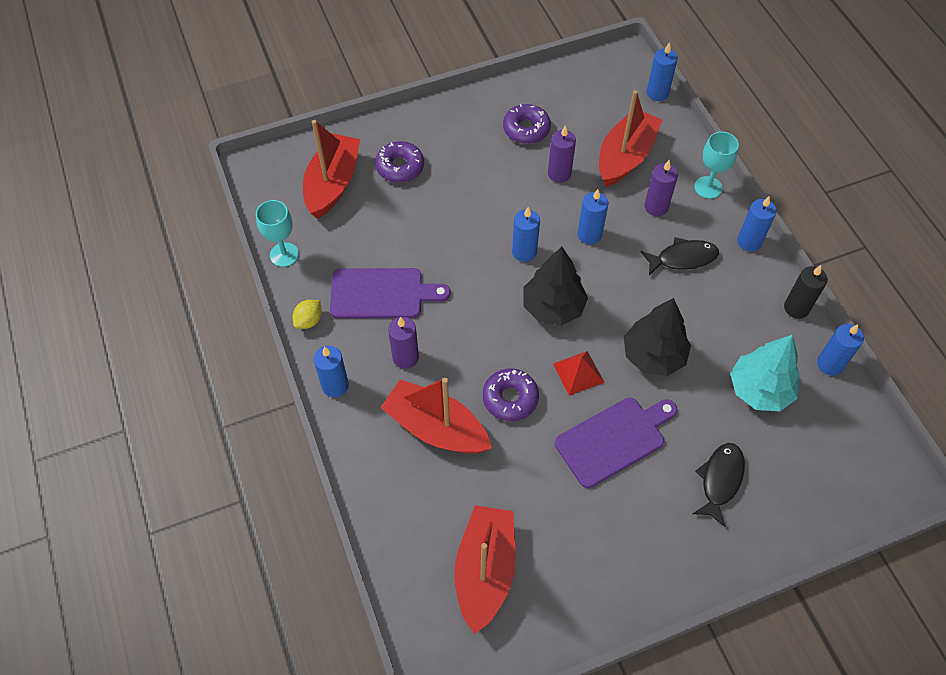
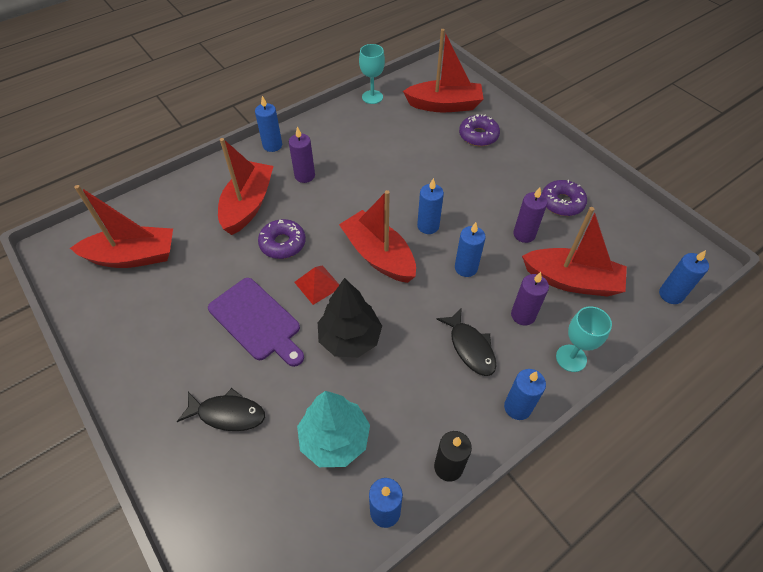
camera: 75 degrees right, 5 degrees down
yellow lemon [293,300,322,329] -> none
purple cutting board [330,268,451,319] -> none
black tree [523,246,588,326] -> red boat [339,190,416,283]

